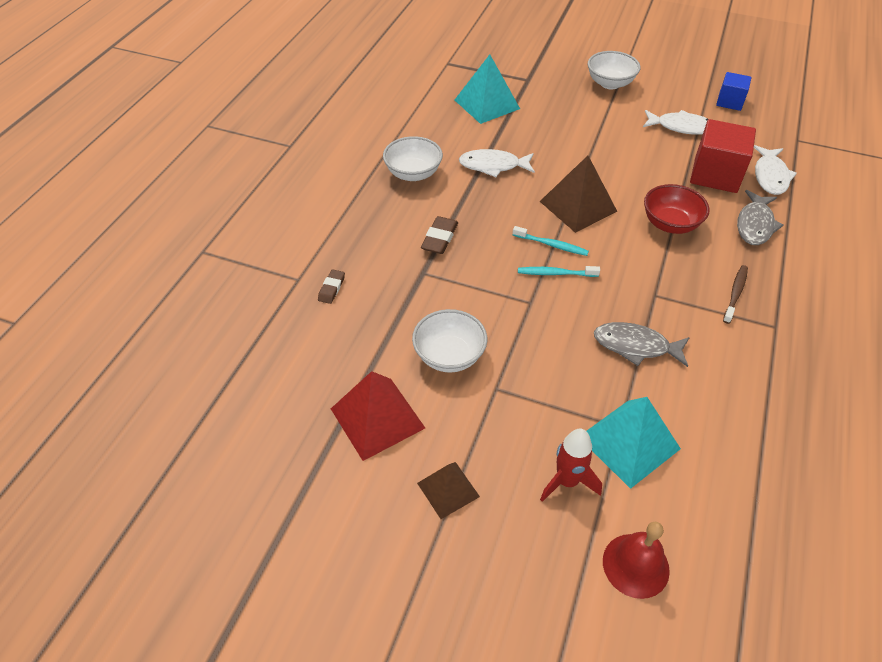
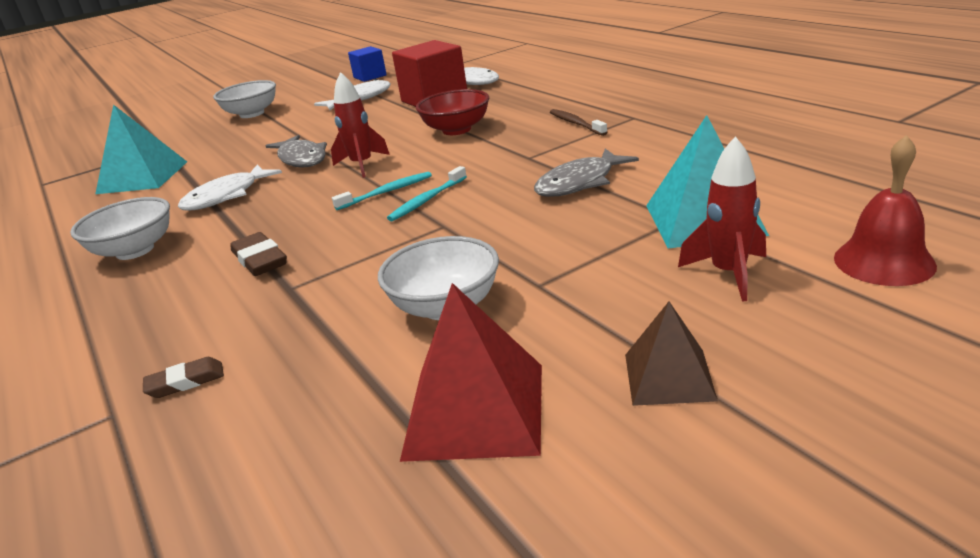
camera: 50 degrees left, 20 degrees down
brown eraser [318,269,345,304] -> brown eraser turned 75 degrees counterclockwise [143,357,224,398]
brown pyramid [540,156,618,233] -> red rocket [331,72,390,178]
grey fish [737,190,783,245] -> grey fish moved to [266,135,327,167]

